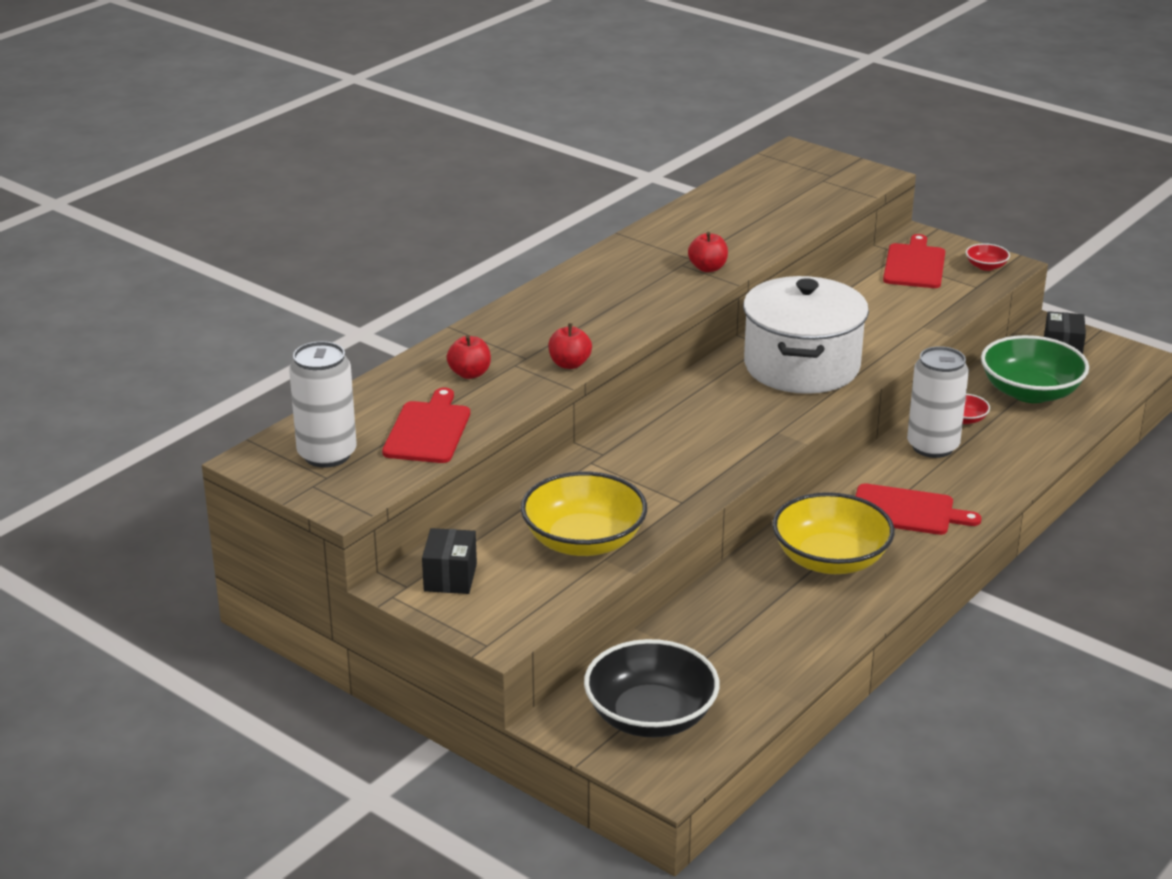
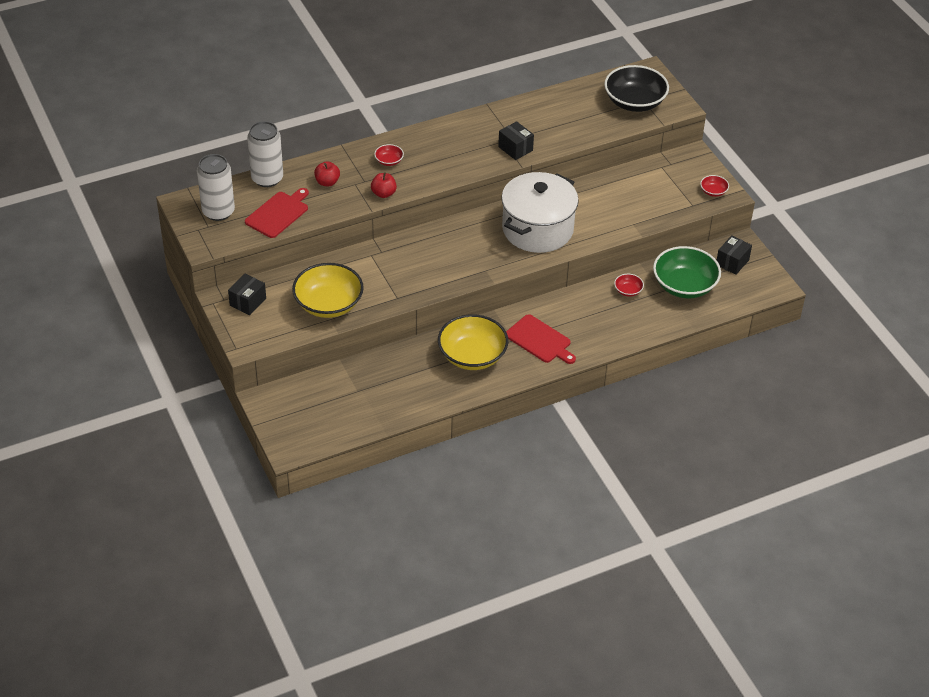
camera: 25 degrees right, 15 degrees up
black bowl [584,639,720,737] -> black bowl moved to [604,65,669,112]
red apple [688,232,728,272] -> black box [498,121,534,160]
red cutting board [883,234,945,288] -> none
white can [907,346,969,458] -> white can moved to [247,121,283,187]
none -> red bowl [374,144,404,166]

